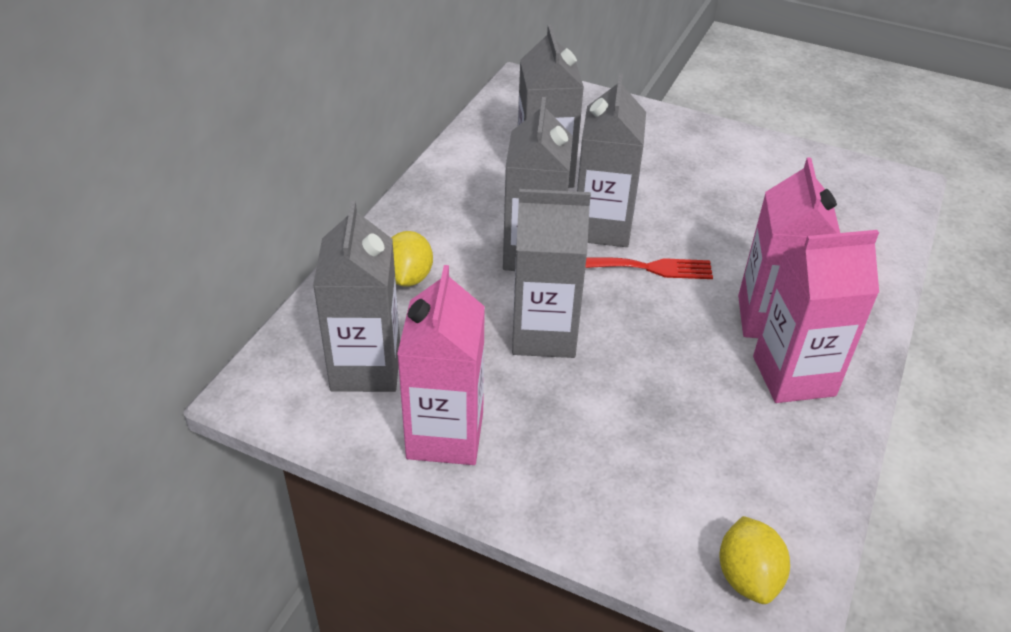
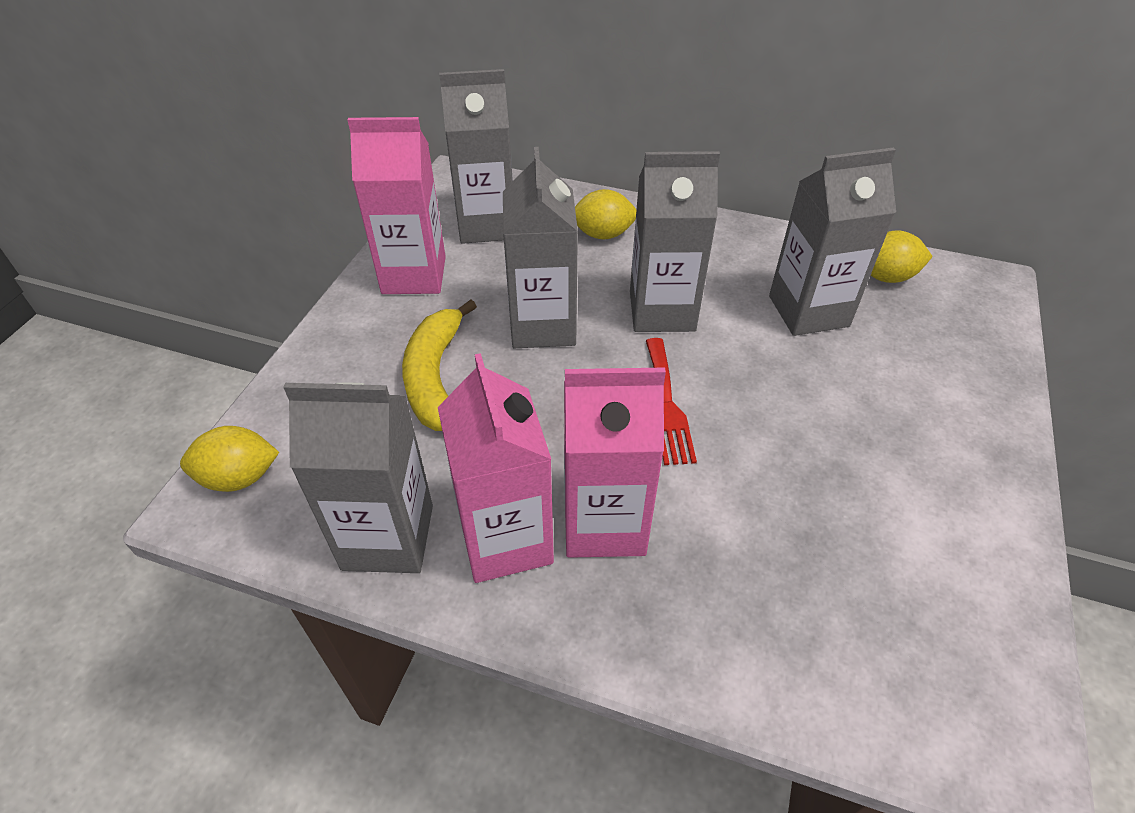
camera: 85 degrees right, 5 degrees up
grey carton [577,73,646,247] -> grey carton moved to [283,383,433,573]
none -> yellow banana [402,300,477,431]
none -> yellow lemon [871,230,933,283]

